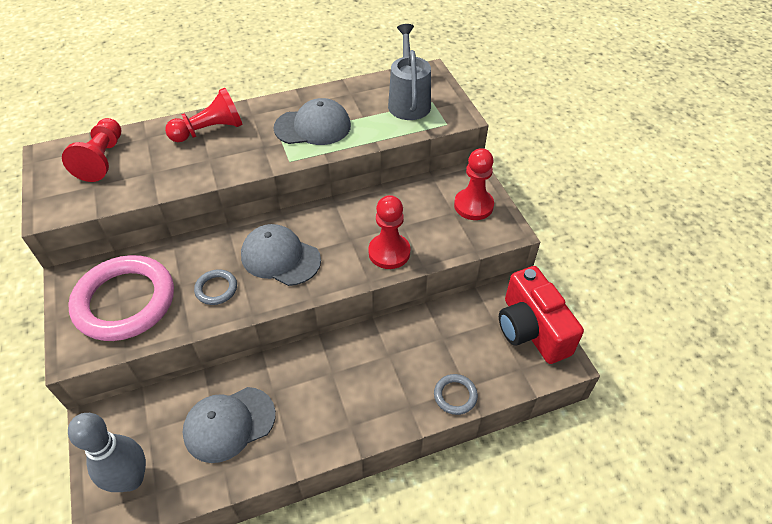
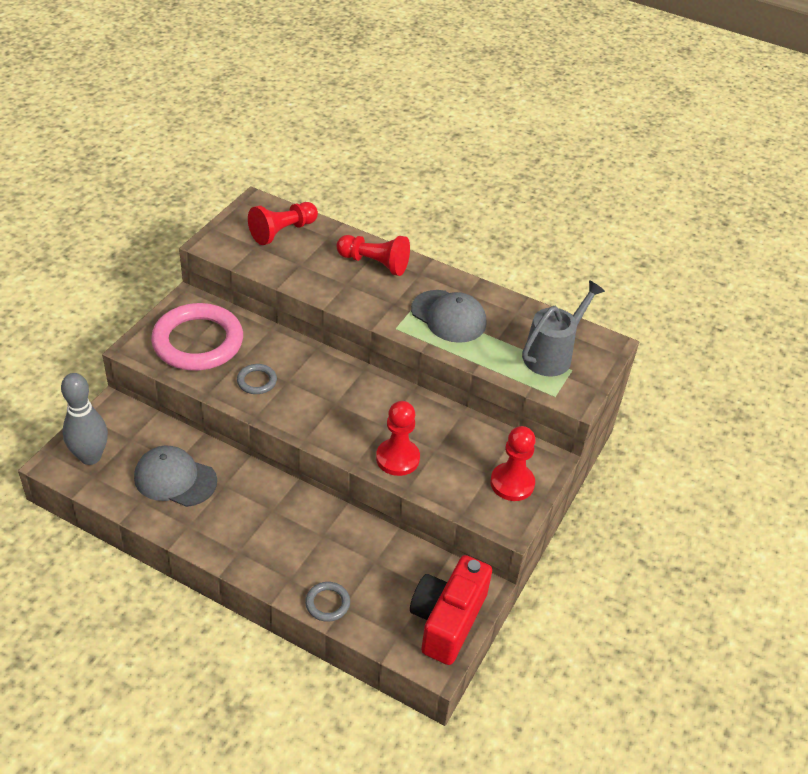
camera: 45 degrees right, 5 degrees down
grey cap [241,224,321,286] -> none

